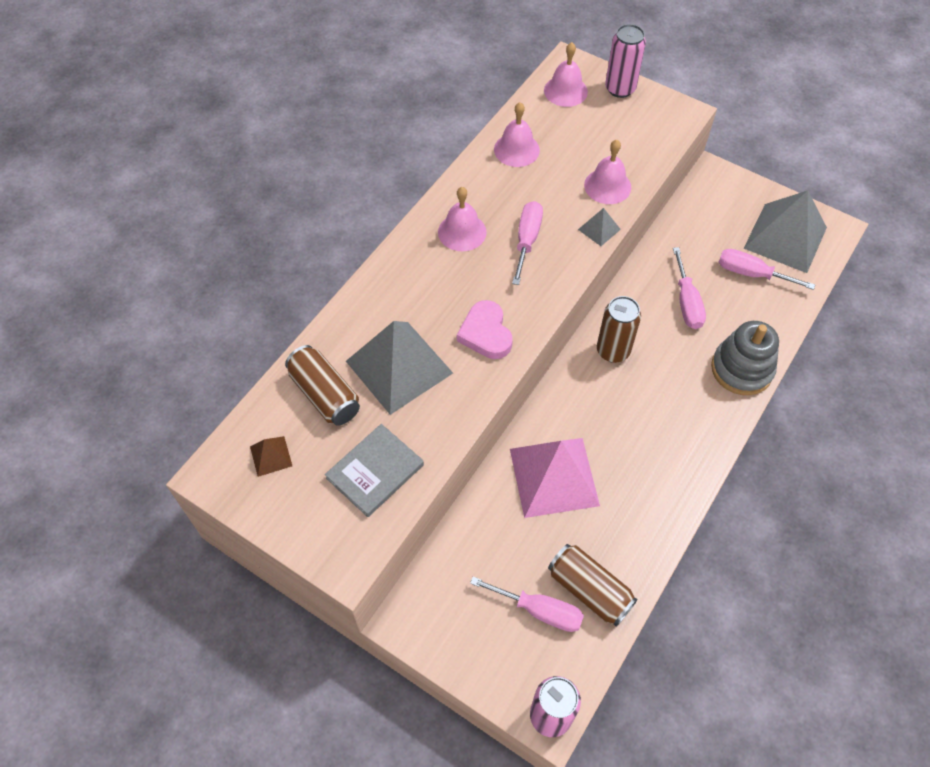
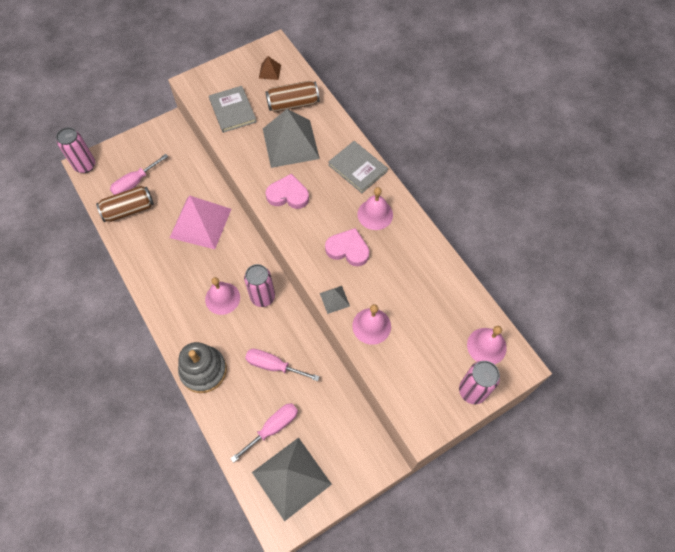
camera: 115 degrees right, 5 degrees up
pink bell [494,102,540,167] -> pink bell moved to [205,277,240,315]
pink screwdriver [512,201,543,285] -> pink heart [325,228,369,266]
brown can [597,296,641,363] -> pink can [244,264,275,307]
none -> grey book [328,141,388,193]

